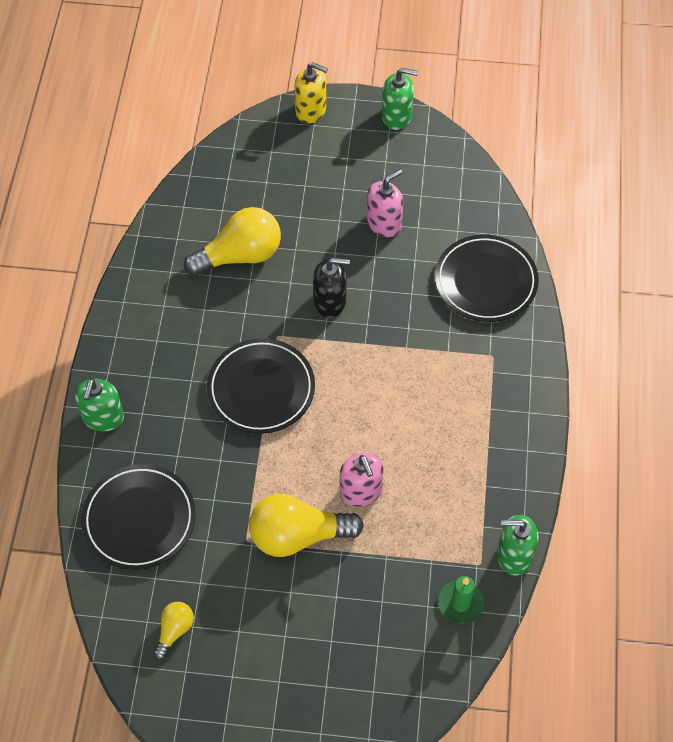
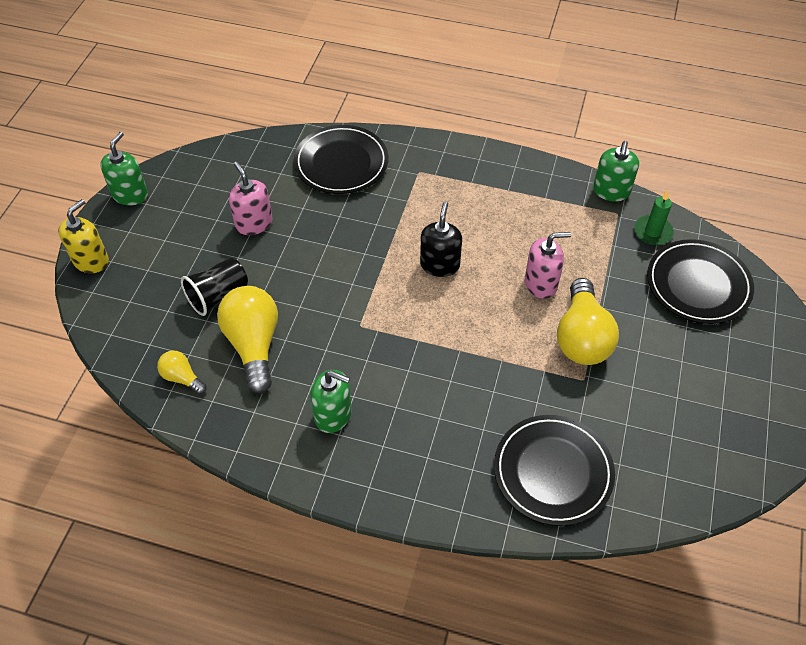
camera: 80 degrees left, 5 degrees down
green soap dispenser [75,379,124,432] -> green soap dispenser moved to [310,370,352,433]
yellow light bulb [153,602,194,660] -> yellow light bulb moved to [157,351,207,395]
black plate [207,338,315,434] -> black plate moved to [647,239,754,324]
black soap dispenser [313,258,350,318] -> black soap dispenser moved to [420,202,462,277]
none -> black cup [181,258,248,316]

